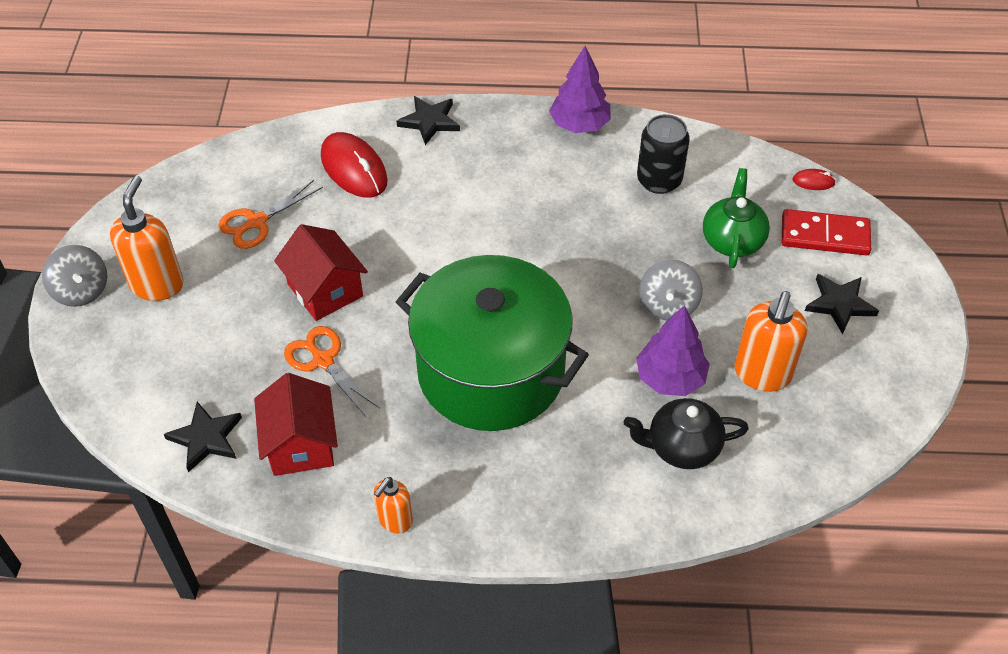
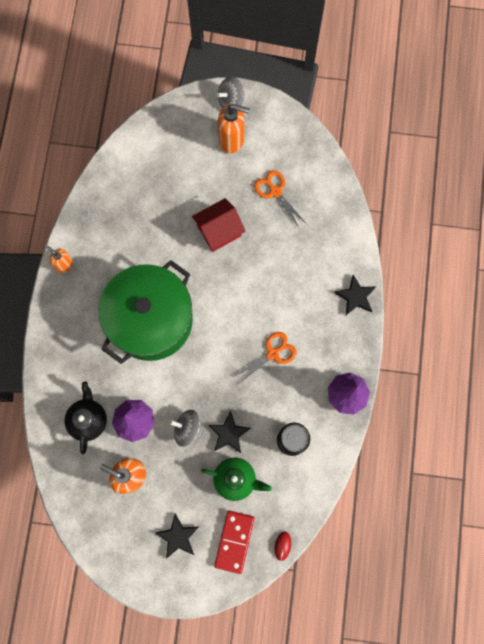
camera: 95 degrees right, 25 degrees up
black star [164,402,242,472] -> black star moved to [208,411,251,453]
red house [254,373,338,476] -> none
orange scissors [284,326,380,417] -> orange scissors moved to [233,332,297,383]
red mouse [321,132,388,198] -> none

